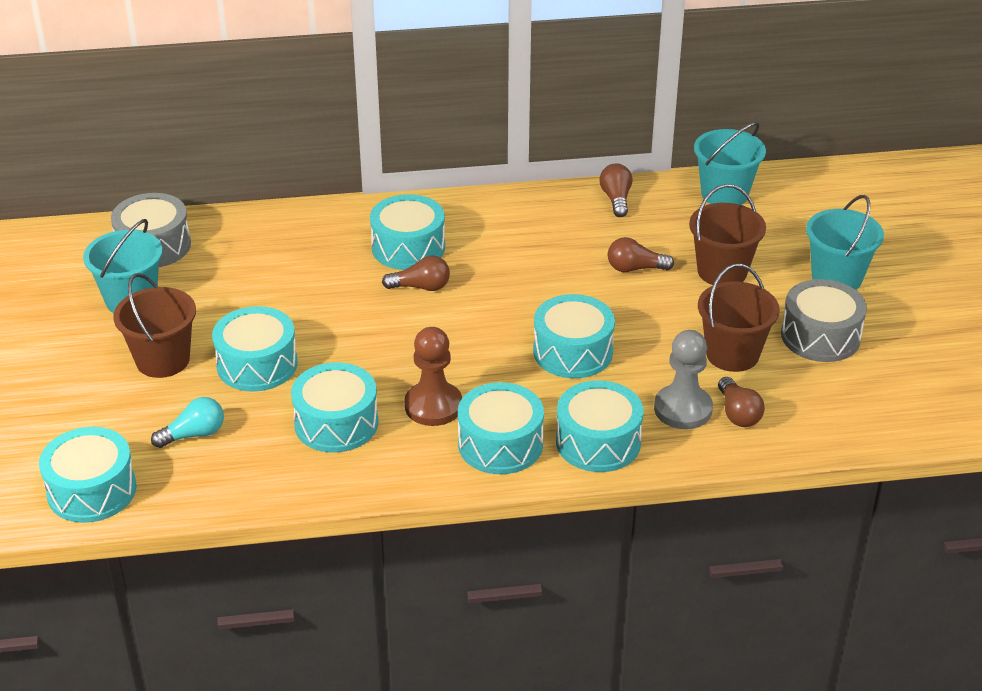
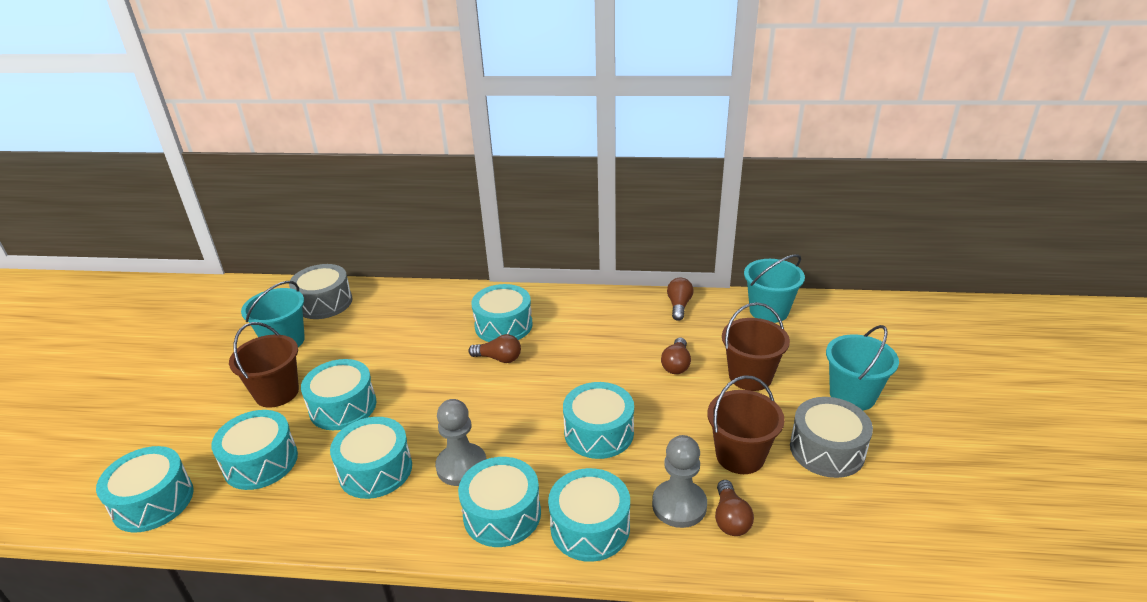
camera: 15 degrees right, 5 degrees down
turquoise light bulb [151,397,224,448] -> turquoise drum [211,410,298,490]
brown pawn [404,327,462,426] -> grey pawn [435,399,487,486]
brown light bulb [608,237,674,272] -> brown light bulb turned 90 degrees counterclockwise [661,338,691,374]

